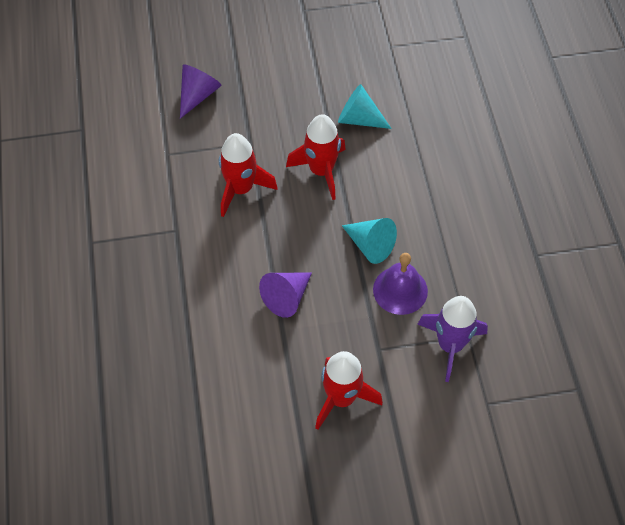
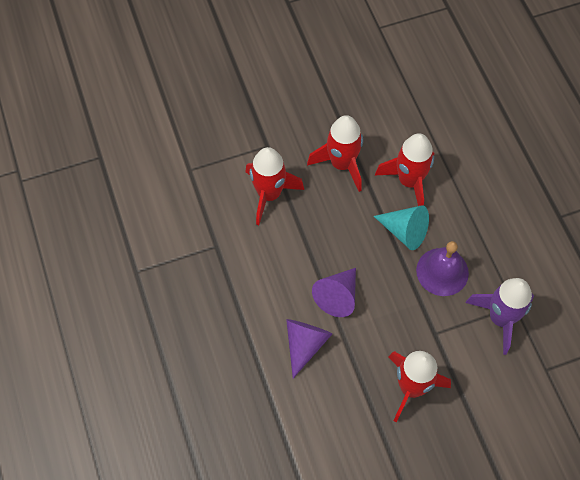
camera: 10 degrees left, 5 degrees up
purple cone [180,64,222,119] -> purple cone moved to [286,319,332,378]
turquoise cone [338,84,392,129] -> none
none -> red rocket [375,133,434,206]

